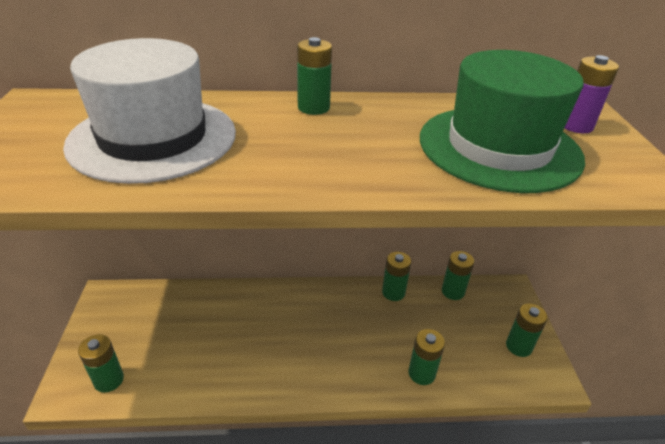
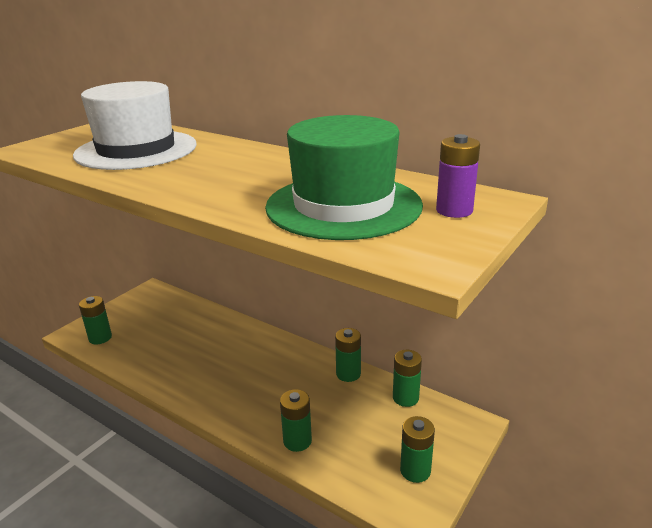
camera: 40 degrees right, 10 degrees down
green battery [297,37,332,115] -> none

